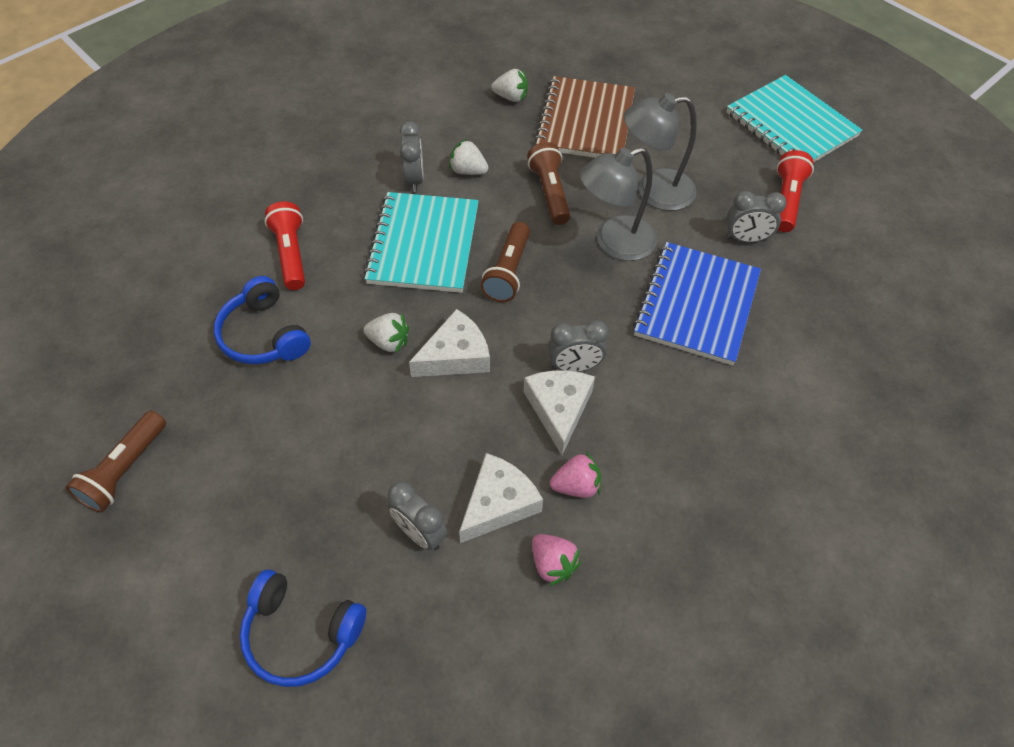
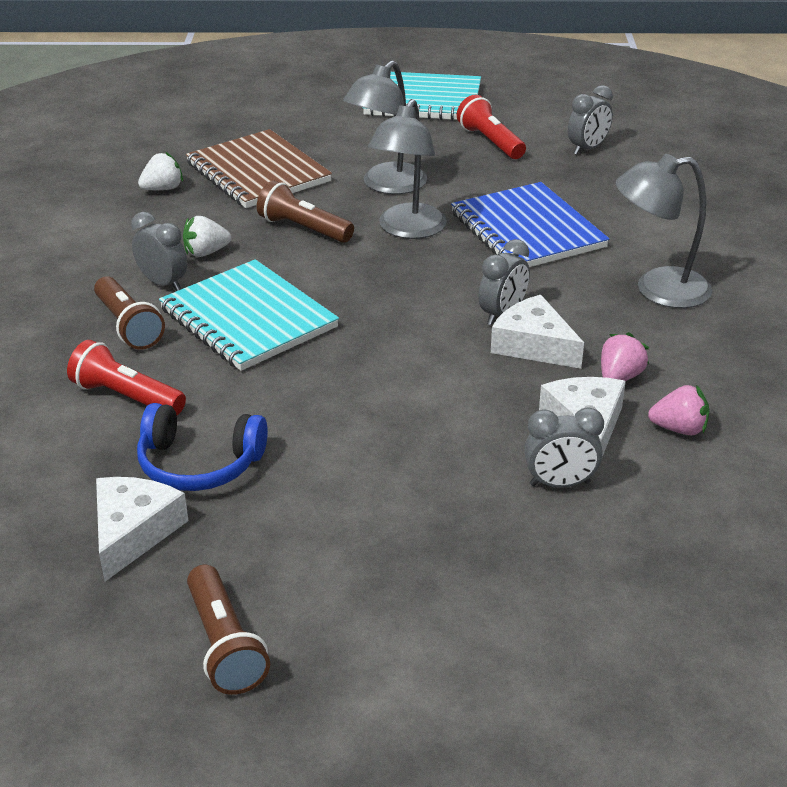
camera: 45 degrees left, 20 degrees down
blue headphones [240,569,366,687] -> none
white strawberry [363,313,409,354] -> none
white cheese [409,309,490,377] -> white cheese moved to [96,477,189,581]
brown flashlight [480,222,530,302] -> brown flashlight moved to [94,276,165,349]
grey clock [726,191,787,243] -> grey clock moved to [568,85,613,155]
none -> grey lamp [616,154,712,308]

